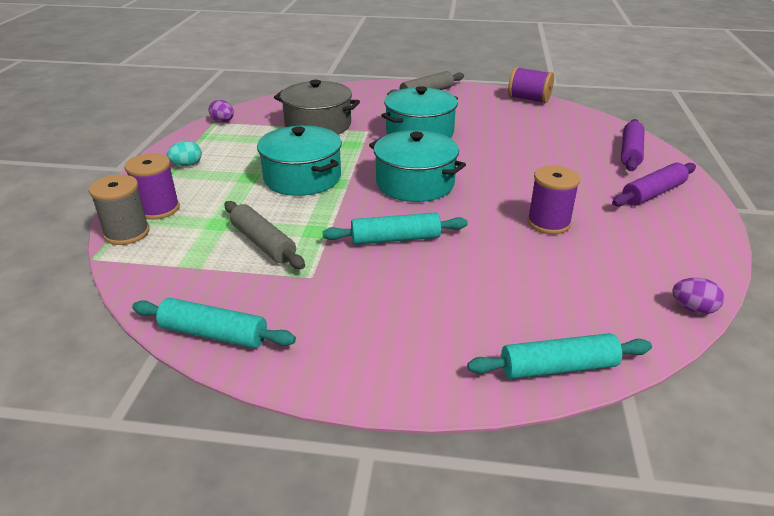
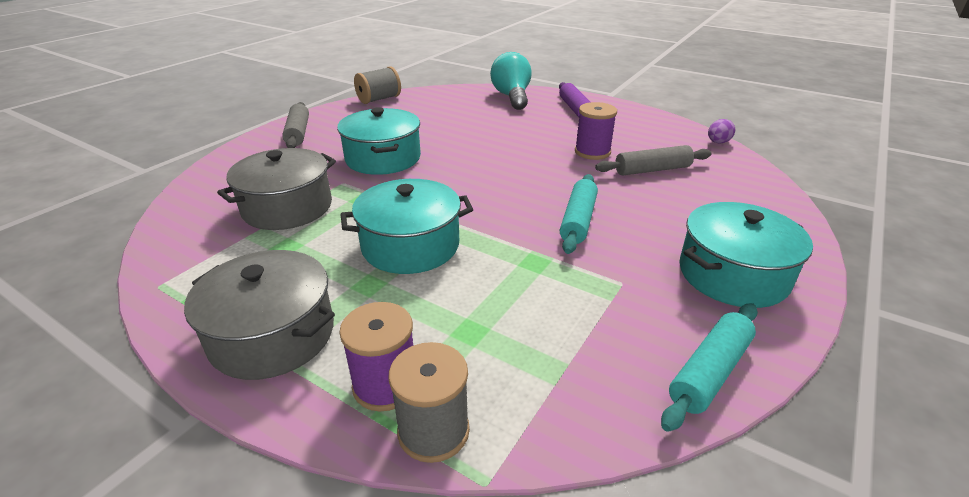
camera: 65 degrees left, 0 degrees up
turquoise egg [167,141,202,166] -> grey pot [184,250,335,380]
purple egg [209,100,234,122] -> none
grey rolling pin [224,201,305,269] -> grey rolling pin moved to [595,145,712,175]
turquoise pot [369,130,466,202] -> turquoise pot moved to [679,202,813,308]
turquoise rolling pin [467,333,652,379] -> none
purple spool [508,67,554,103] -> grey spool [354,66,401,104]
purple rolling pin [621,119,645,171] -> turquoise light bulb [490,52,531,110]

